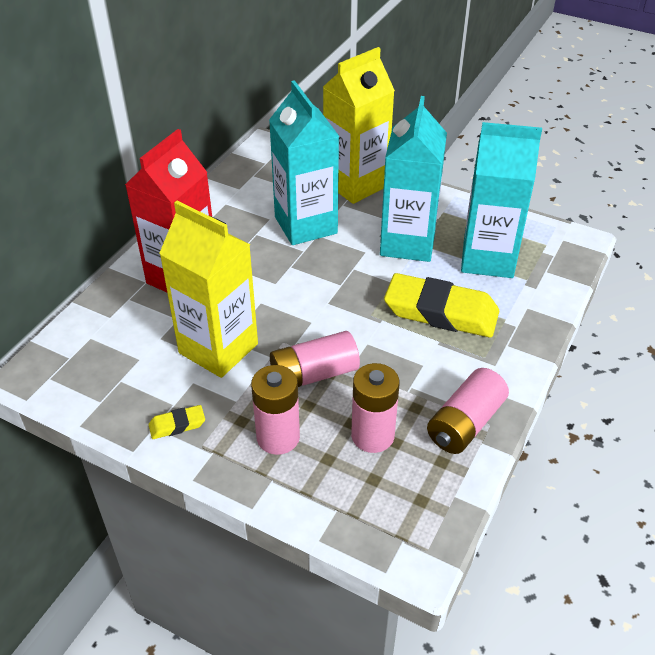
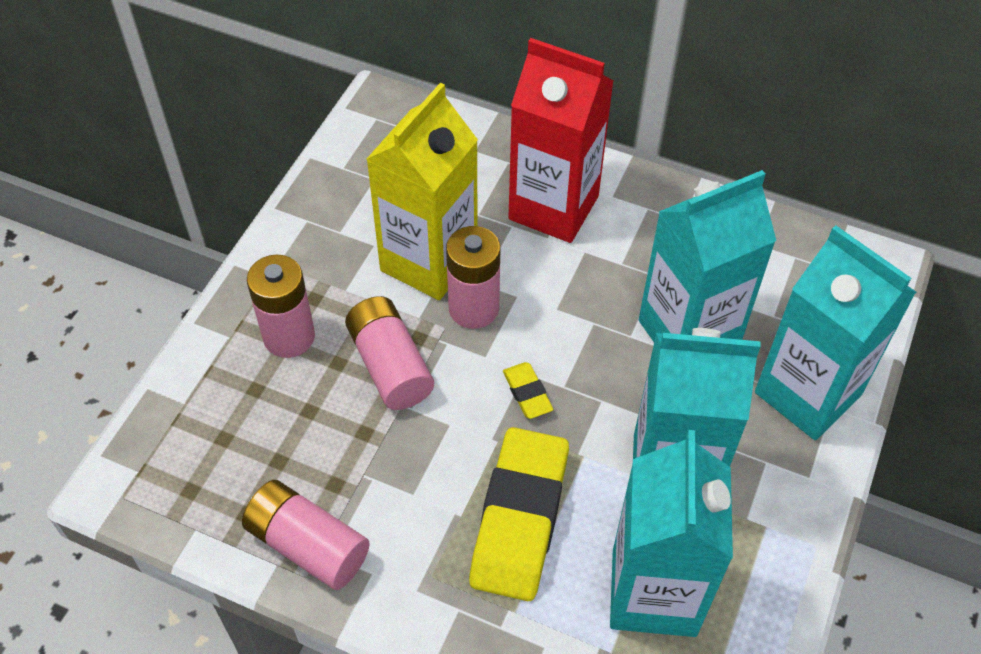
camera: 85 degrees right, 10 degrees up
yellow eraser [149,405,205,439] -> yellow eraser moved to [503,362,554,419]
yellow carton [323,47,395,204] -> turquoise carton [755,225,916,440]
pink battery [351,363,400,453] -> pink battery moved to [446,226,500,329]

